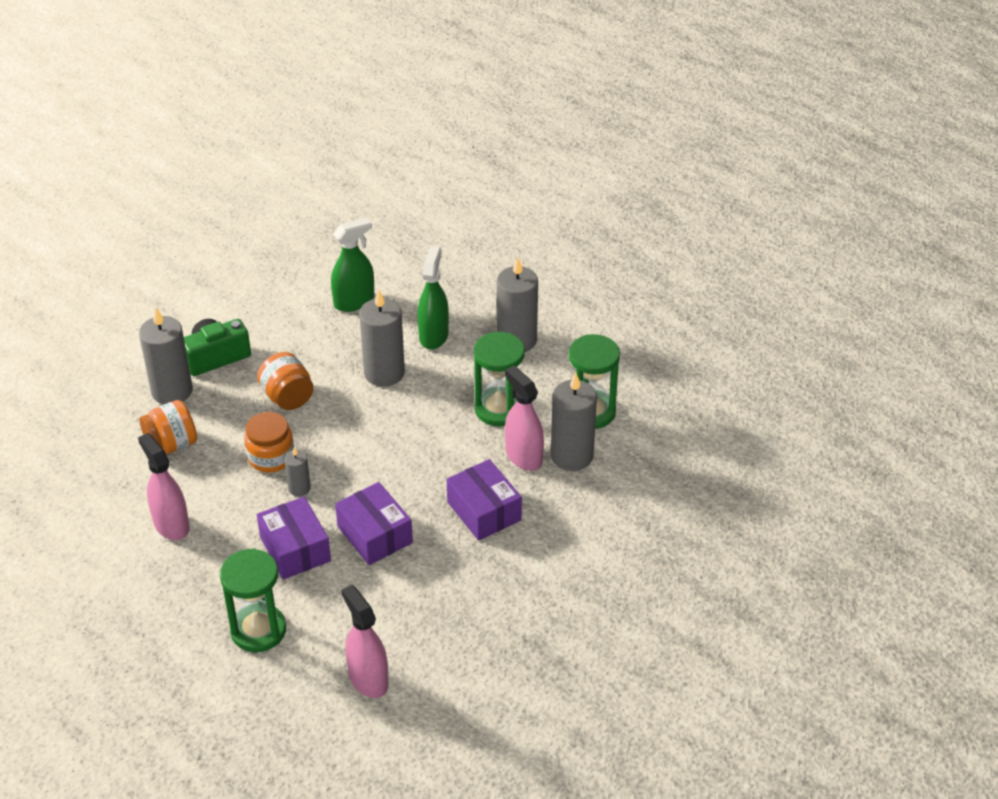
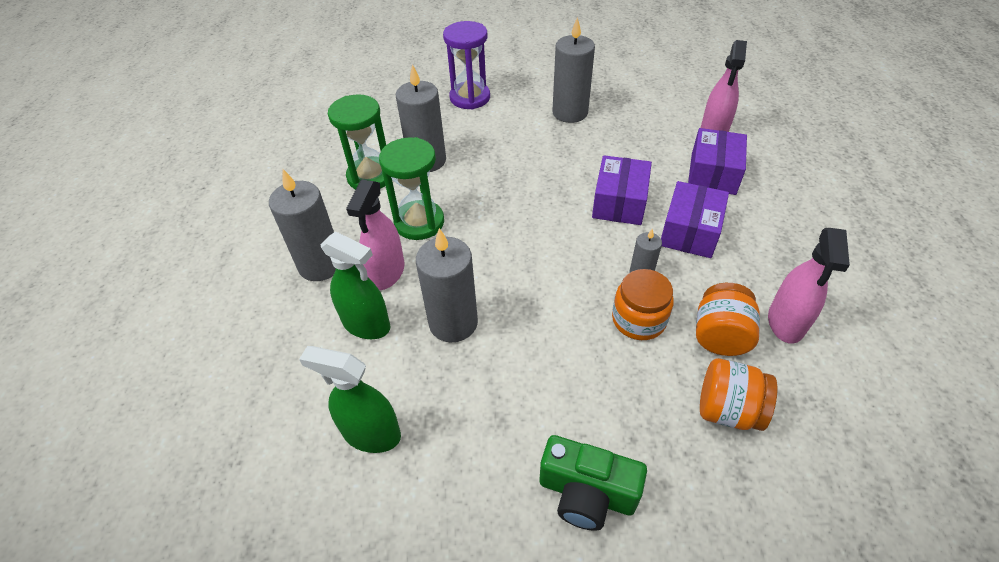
camera: 130 degrees left, 5 degrees up
grey candle [139,308,193,404] -> grey candle moved to [552,17,595,123]
green hourglass [220,548,286,652] -> none
orange jar [257,352,313,410] -> orange jar moved to [696,283,760,356]
green spray bottle [418,246,449,349] -> green spray bottle turned 120 degrees counterclockwise [321,231,390,339]
purple box [447,459,522,541] -> purple box moved to [688,128,747,195]
pink spray bottle [505,366,544,471] -> pink spray bottle moved to [346,180,404,290]
none -> purple hourglass [443,21,490,109]

